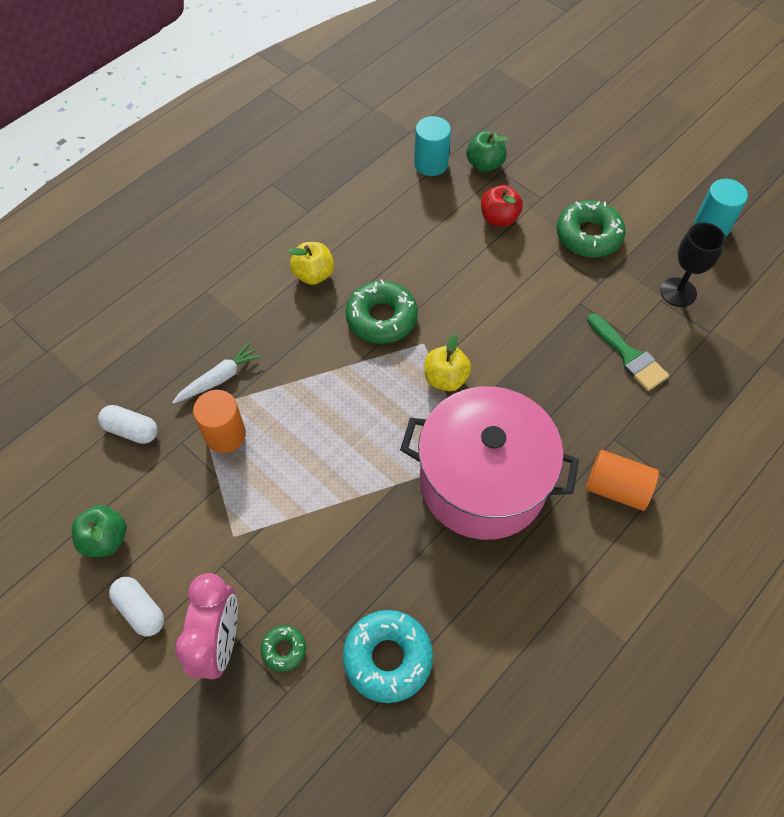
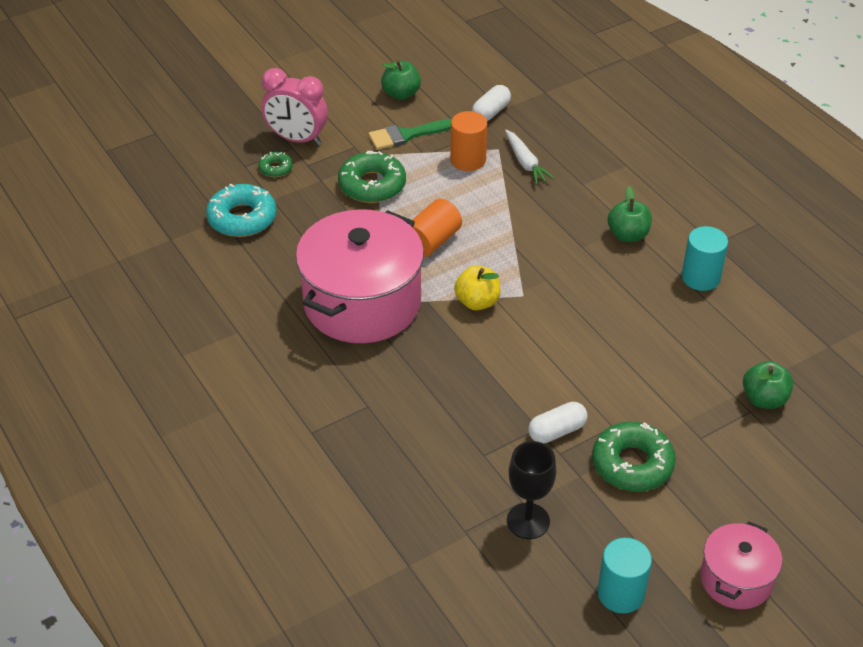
camera: 105 degrees right, 15 degrees down
white capsule [109,577,164,636] -> white capsule moved to [528,402,588,443]
yellow apple [288,242,334,285] -> green apple [608,186,652,242]
green donut [346,280,418,344] -> green donut moved to [338,151,406,203]
turquoise cylinder [414,116,451,176] -> turquoise cylinder moved to [682,226,728,291]
red apple [481,185,523,227] -> none
orange cylinder [586,450,659,511] -> orange cylinder moved to [412,199,462,257]
green brush [587,313,669,391] -> green brush moved to [369,119,452,150]
none -> pink pot [700,522,782,609]

